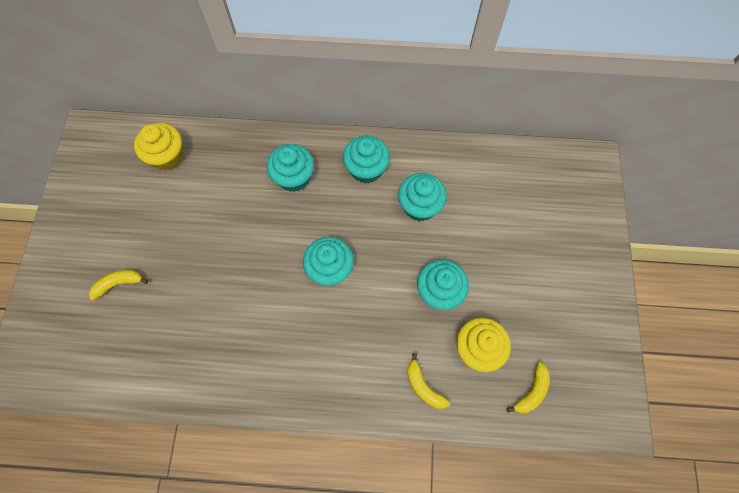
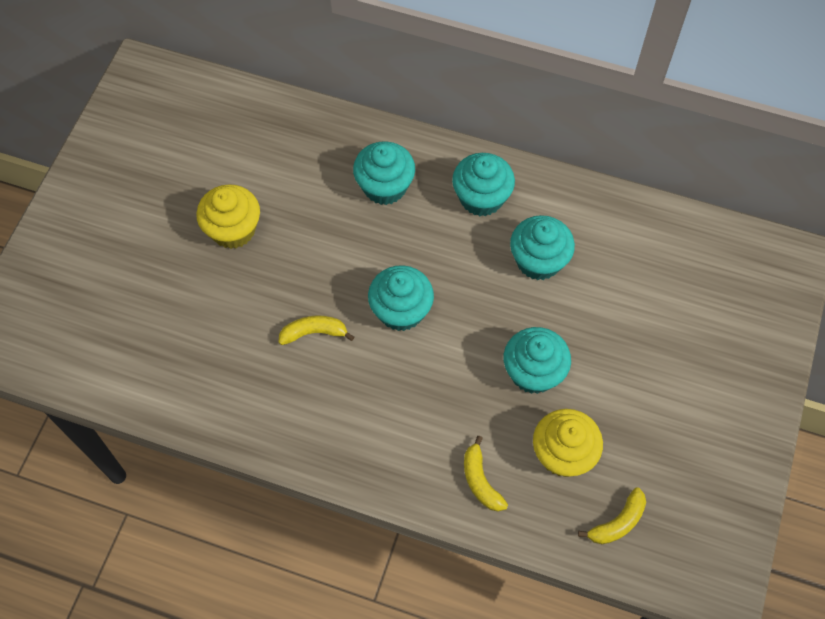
camera: 15 degrees right, 5 degrees down
yellow banana [89,270,148,300] -> yellow banana moved to [279,315,354,345]
yellow cupcake [134,123,183,171] -> yellow cupcake moved to [196,184,260,249]

